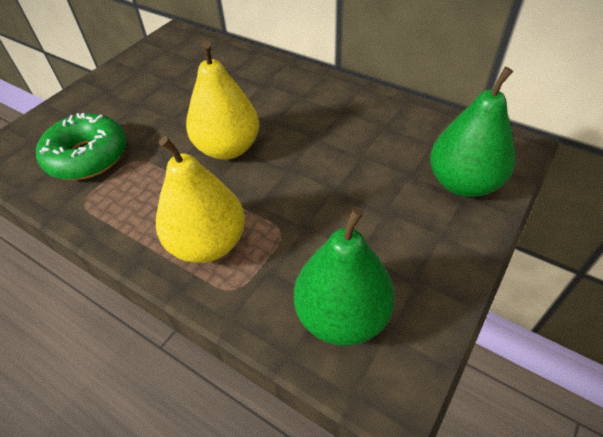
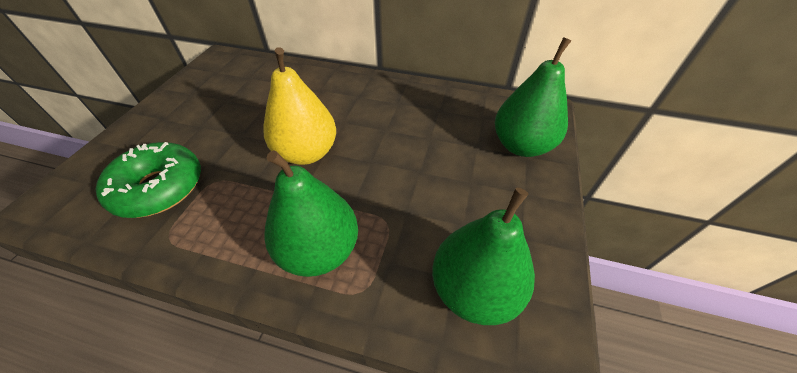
camera: 20 degrees left, 0 degrees up
yellow pear [156,136,245,263] -> green pear [265,150,358,277]

